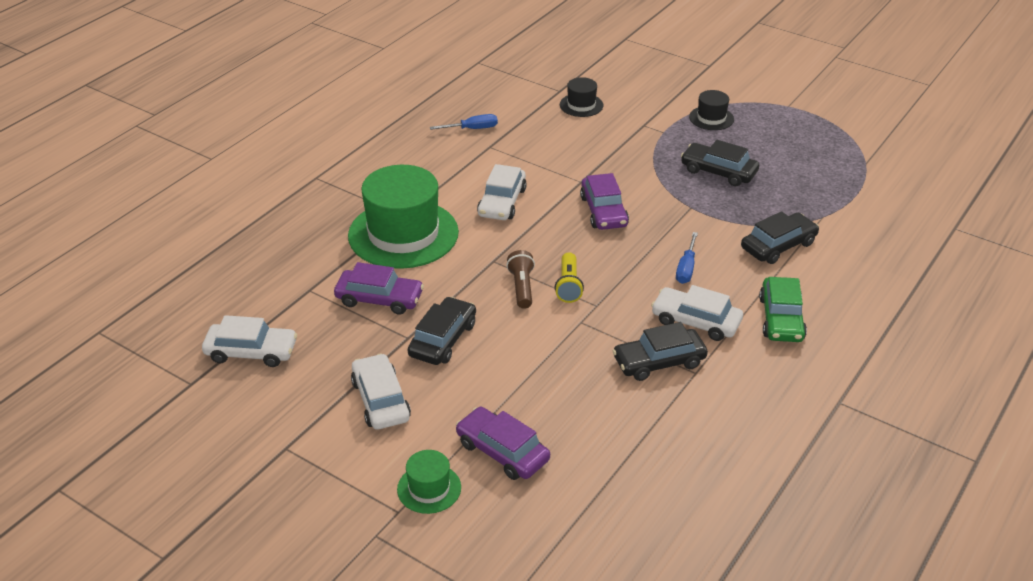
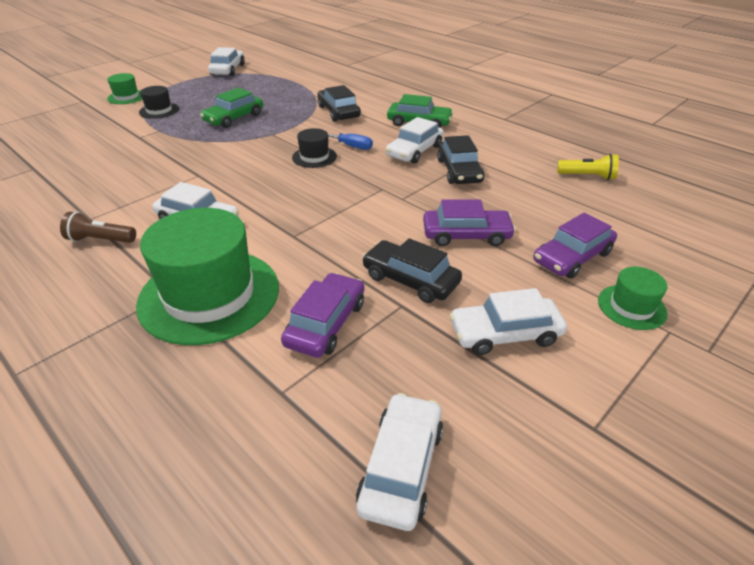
camera: 80 degrees left, 0 degrees up
blue screwdriver [430,114,498,130] -> none
brown flashlight [506,250,535,309] -> brown flashlight moved to [60,212,136,243]
yellow flashlight [555,252,584,303] -> yellow flashlight moved to [557,154,619,180]
black hat [560,77,603,117] -> black hat moved to [292,128,337,168]
purple car [580,173,629,230] -> purple car moved to [423,200,516,246]
black car [681,140,759,186] -> green car [200,88,263,128]
none -> green hat [107,73,142,104]
none -> white car [208,47,245,76]

